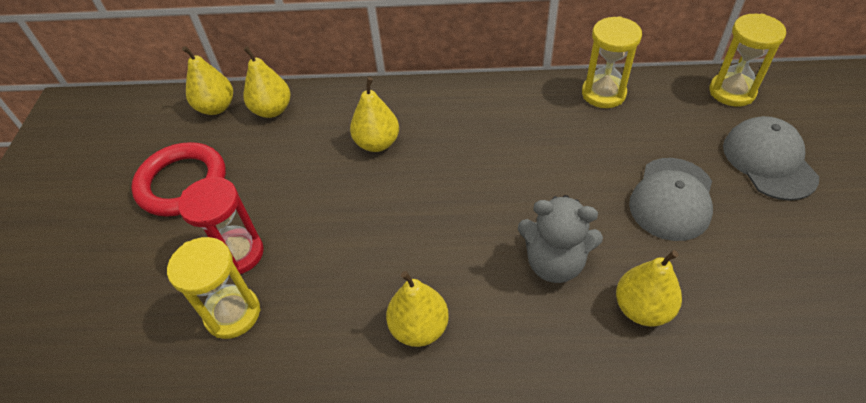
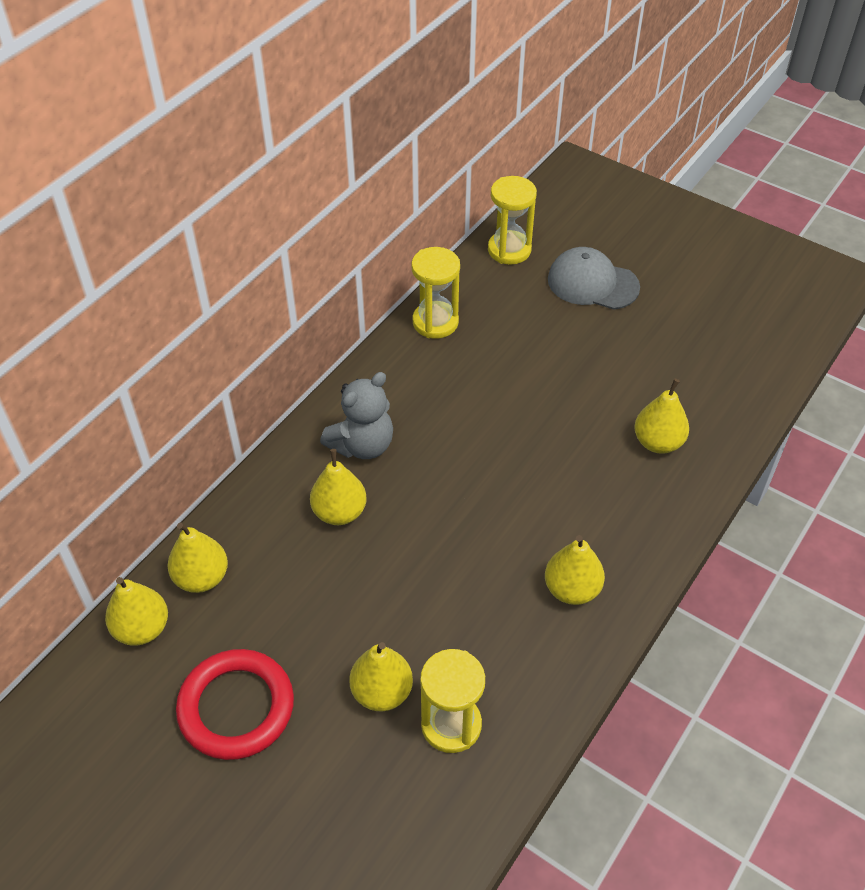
camera: 60 degrees left, 0 degrees up
red hourglass [178,177,264,274] -> yellow pear [349,642,413,711]
grey teddy bear [518,195,603,283] -> grey teddy bear moved to [320,372,393,459]
grey cap [629,158,713,241] -> none

